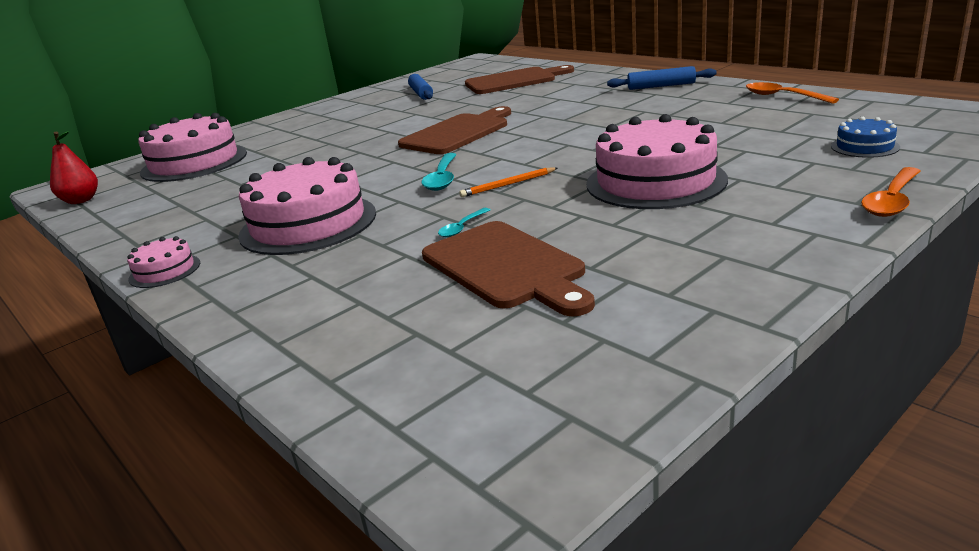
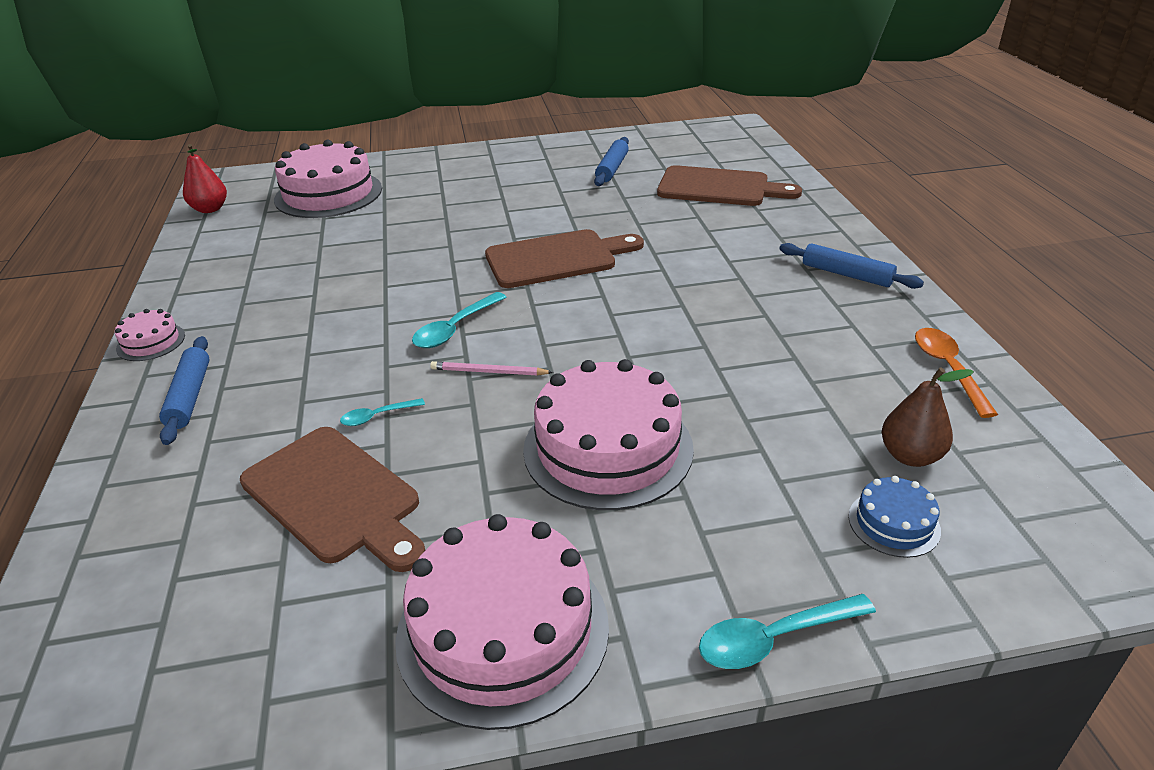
camera: 30 degrees right, 10 degrees up
pink cake [238,157,376,255] -> pink cake moved to [395,514,609,730]
brown cutting board [422,221,595,316] -> brown cutting board turned 45 degrees counterclockwise [240,427,425,572]
orange pencil [459,167,557,197] -> pink pencil [430,361,553,376]
orange spoon [861,167,921,217] -> turquoise spoon [699,594,876,669]
none -> blue rolling pin [159,336,209,445]
none -> brown pear [882,367,974,467]

